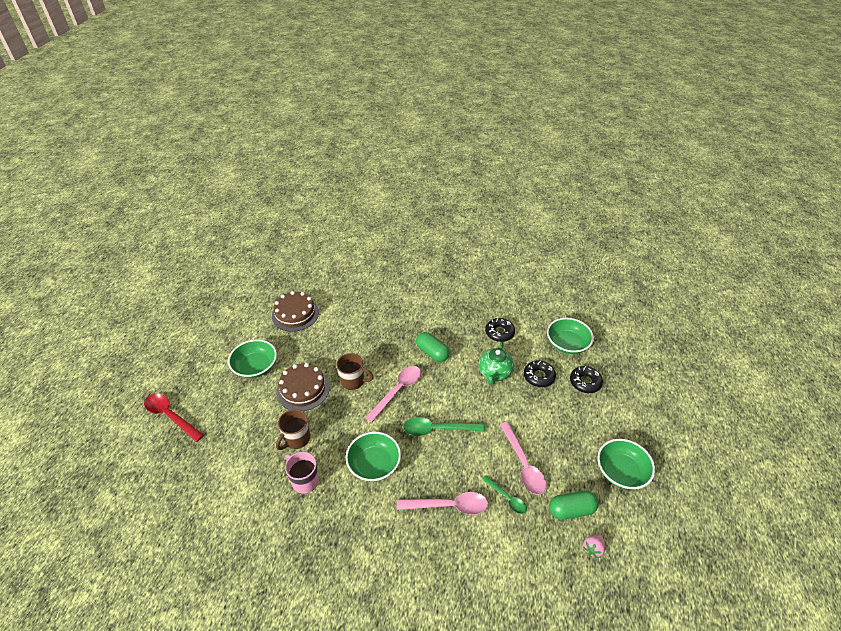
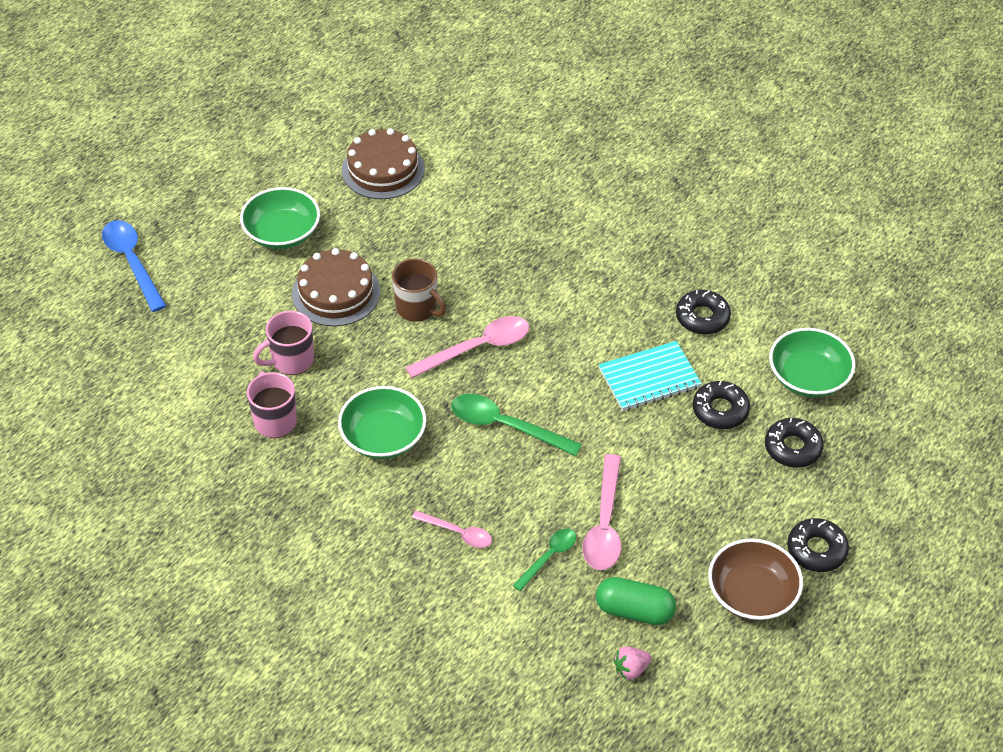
camera: 25 degrees right, 5 degrees up
red spoon [144,394,204,442] -> blue spoon [102,220,166,312]
brown mug [276,409,310,450] -> pink mug [253,311,314,375]
pink spoon [397,492,488,515] -> pink spoon [412,510,492,548], size x0.60
green capsule [416,332,450,362] -> none
green teapot [479,342,514,385] -> turquoise notebook [599,341,702,411]
green spoon [482,475,527,514] -> green spoon turned 120 degrees counterclockwise [512,529,576,591]
green bowl [598,439,655,489] -> brown bowl [708,538,803,621]
none -> black donut [787,518,849,572]

